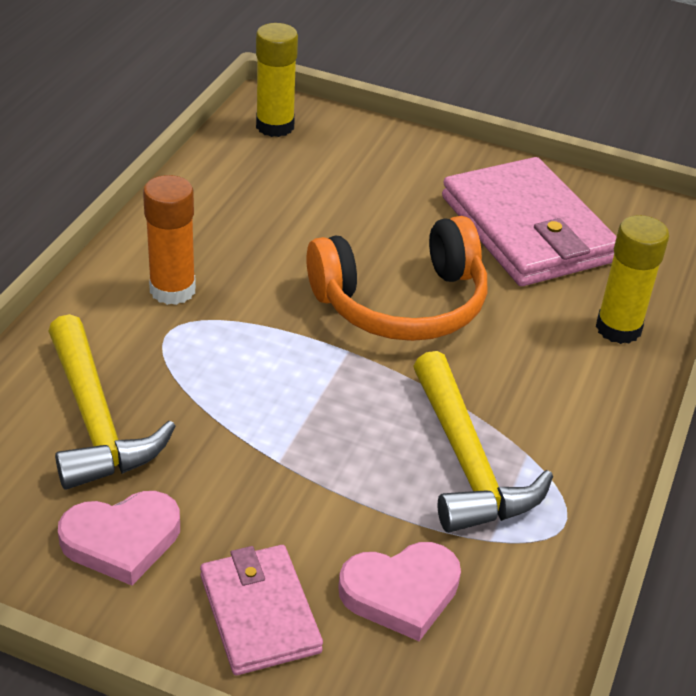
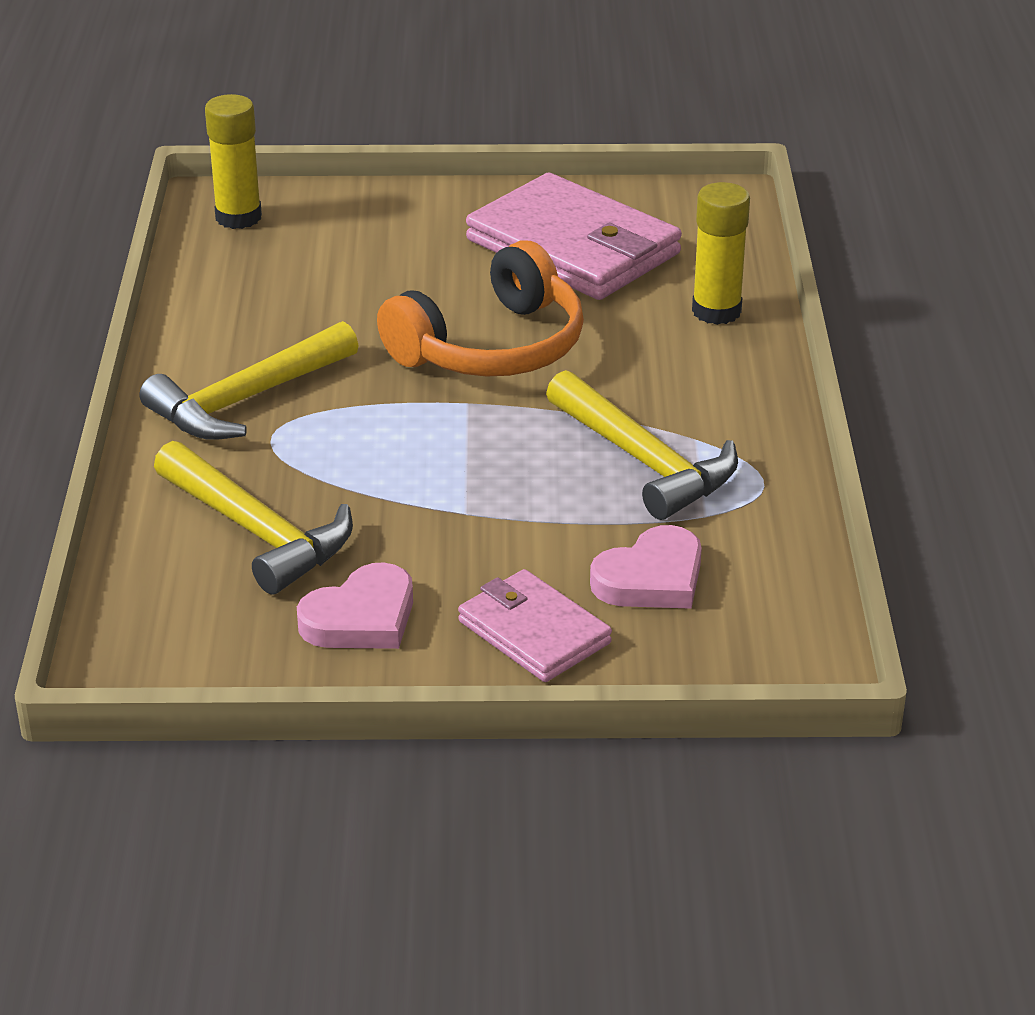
camera: 20 degrees left, 5 degrees down
orange glue stick [143,175,196,305] -> yellow hammer [140,321,359,440]

